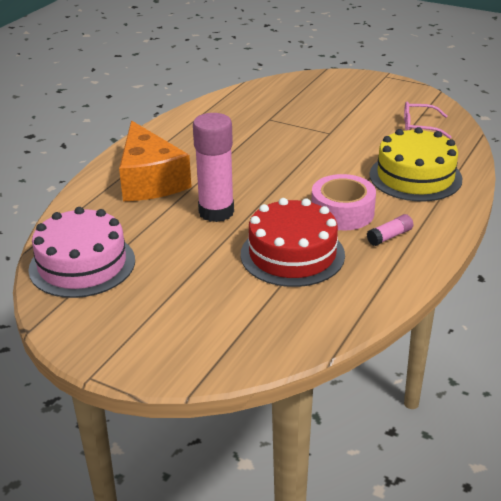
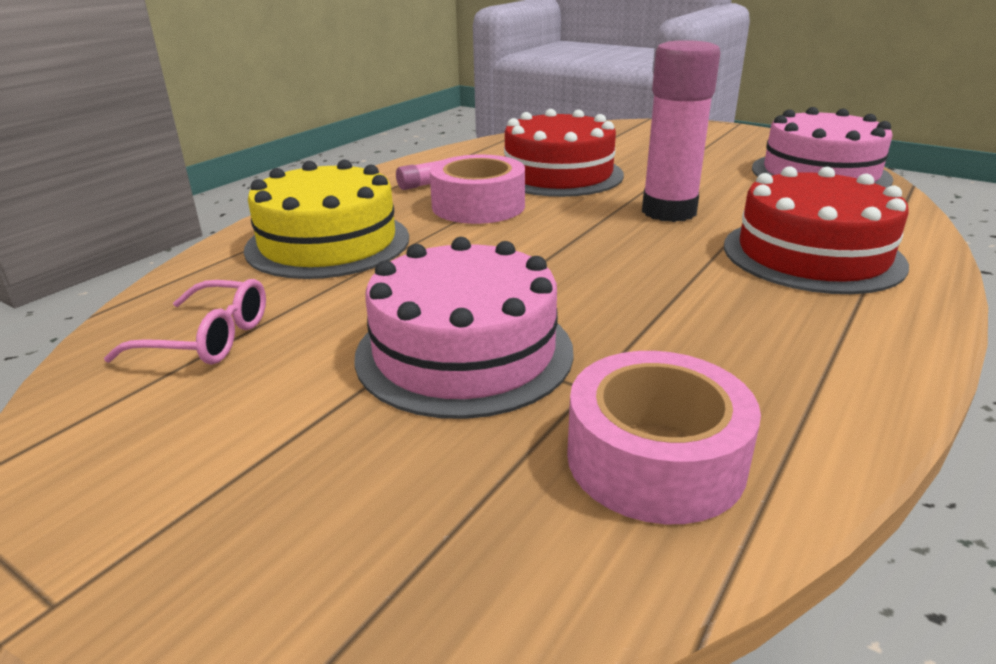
camera: 175 degrees left, 5 degrees down
orange cheese [119,120,191,201] -> red cake [724,166,909,294]
none -> pink cake [354,237,574,419]
none -> pink tape [567,351,761,524]

